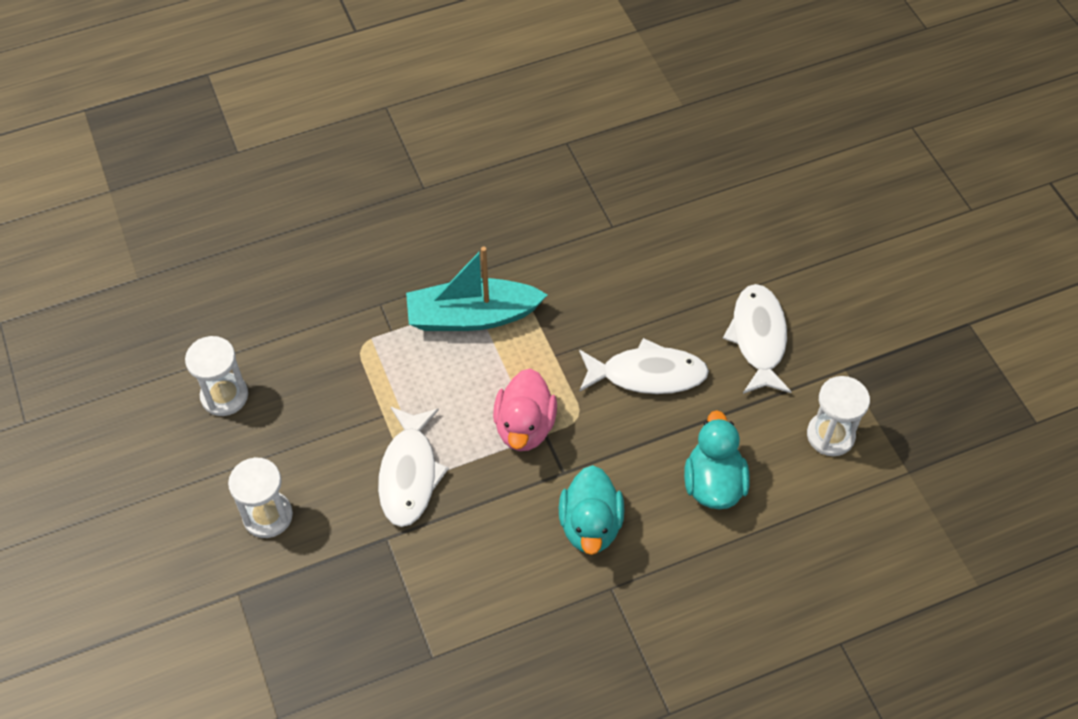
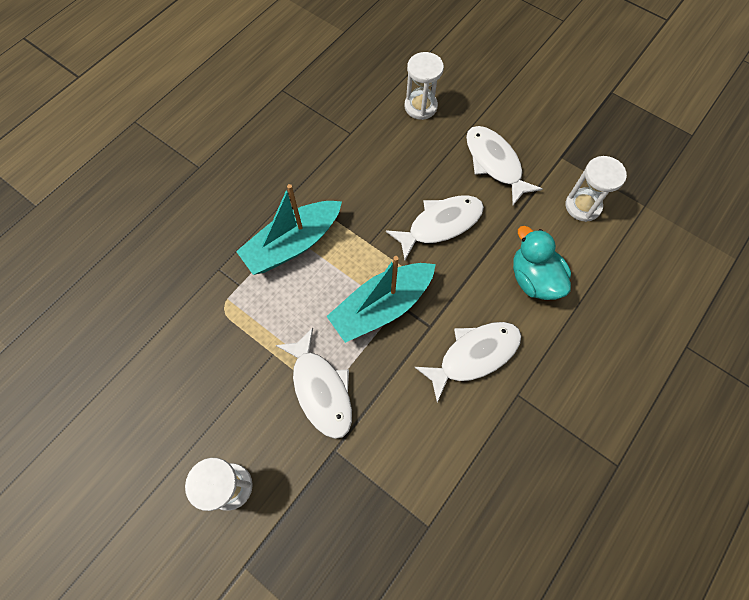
camera: 30 degrees left, 10 degrees up
white hourglass [185,336,248,416] -> white hourglass moved to [404,52,444,120]
pink duck [493,369,557,451] -> turquoise boat [326,256,436,343]
turquoise duck [559,465,624,555] -> white fish [415,322,521,403]

